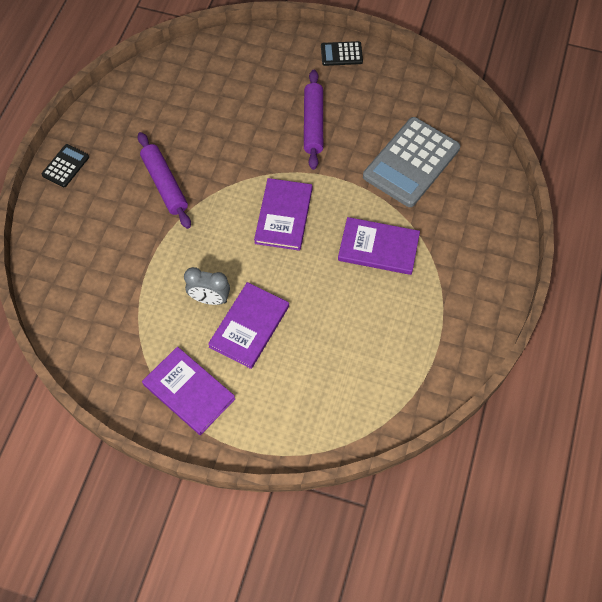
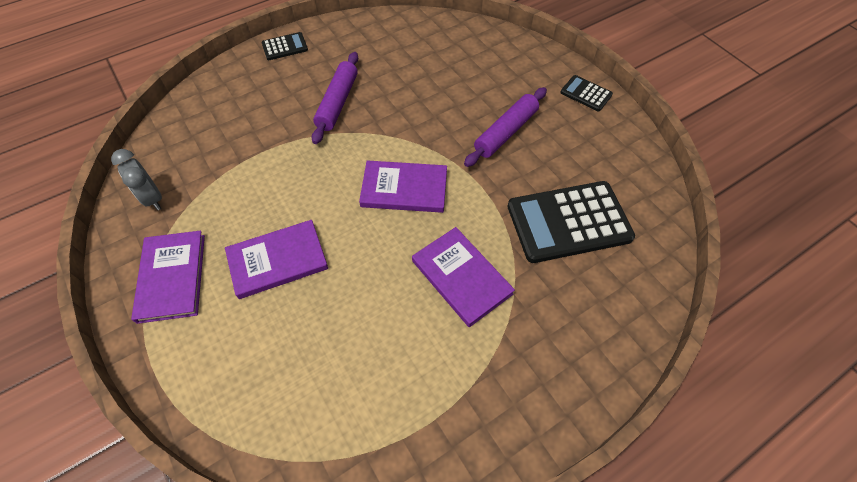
camera: 40 degrees right, 5 degrees down
grey clock [184,267,230,305] -> grey clock moved to [111,149,162,210]
purple book [254,178,312,251] -> purple book turned 45 degrees clockwise [359,160,447,213]
grey calculator [363,117,460,207] -> black calculator [508,181,635,263]

